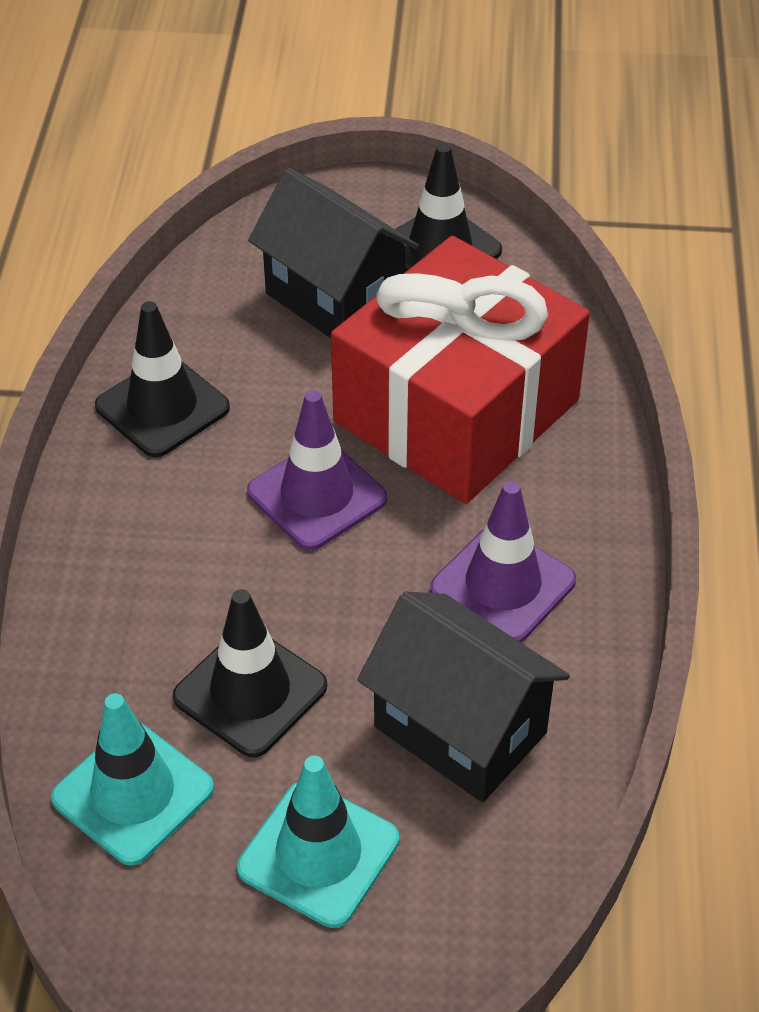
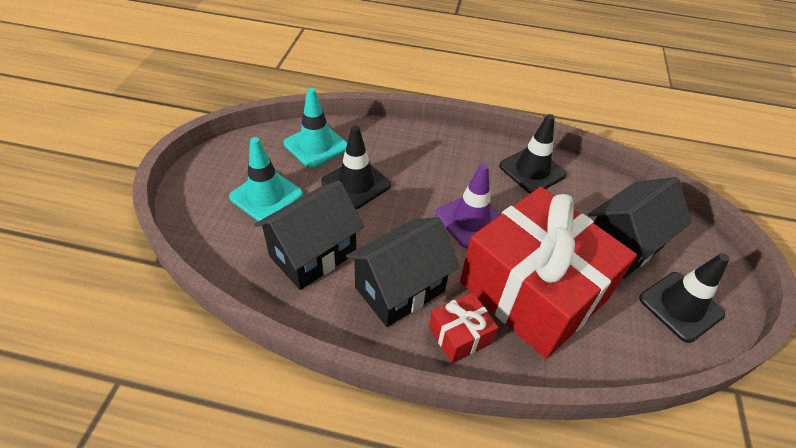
camera: 95 degrees right, 0 degrees up
purple traffic cone [430,481,576,642] -> black house [346,217,460,327]
none -> red gift [429,292,498,363]

